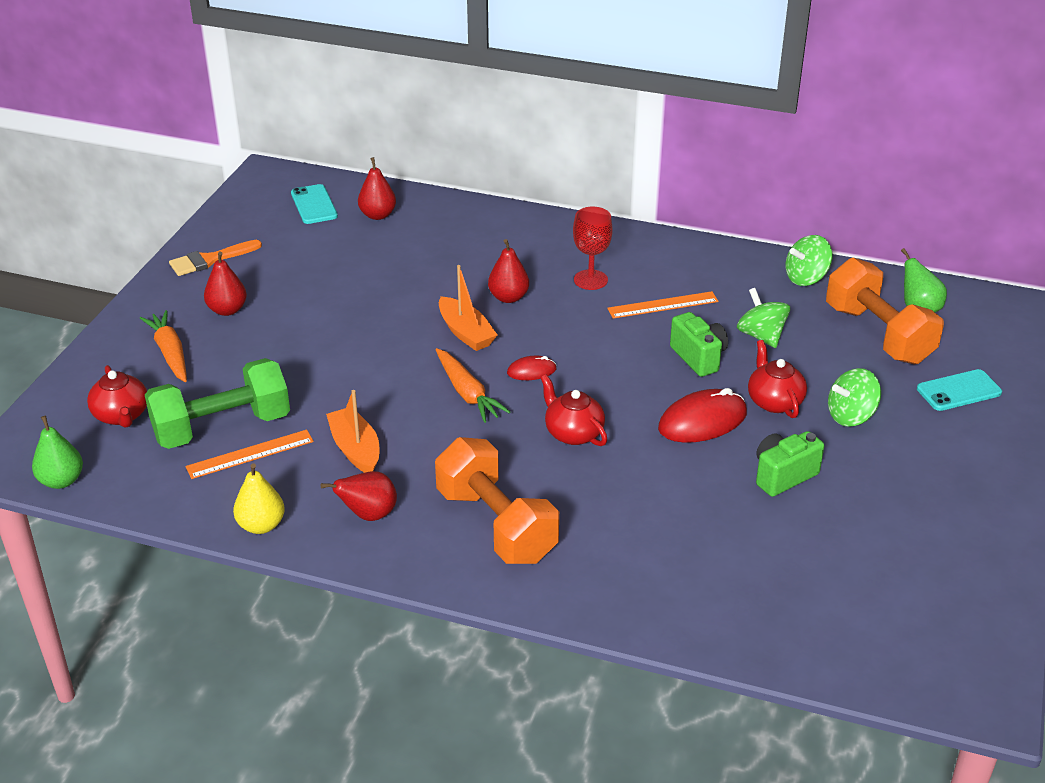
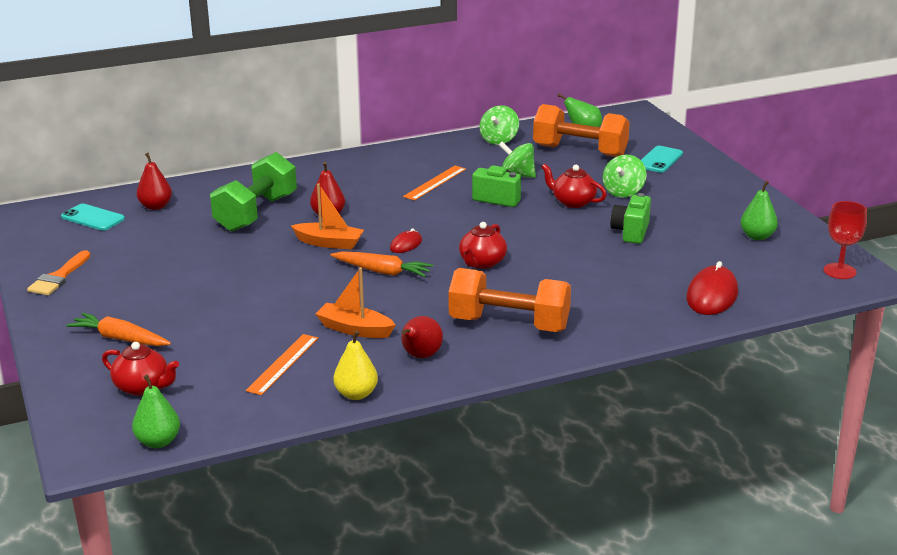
camera: 40 degrees left, 10 degrees down
green dumbbell [145,358,290,449] -> green dumbbell moved to [210,152,297,232]
red pear [204,251,247,316] -> none
red teapot [541,374,608,446] -> red teapot turned 75 degrees counterclockwise [459,222,507,269]
red goblet [573,207,613,290] -> red goblet moved to [823,201,867,279]
red mouse [658,388,747,443] -> red mouse moved to [686,261,738,315]
none -> green pear [741,181,778,240]

